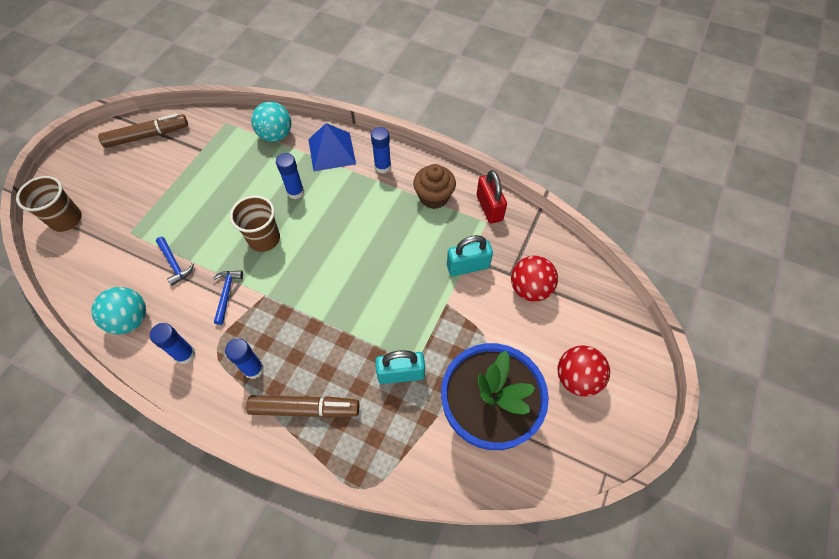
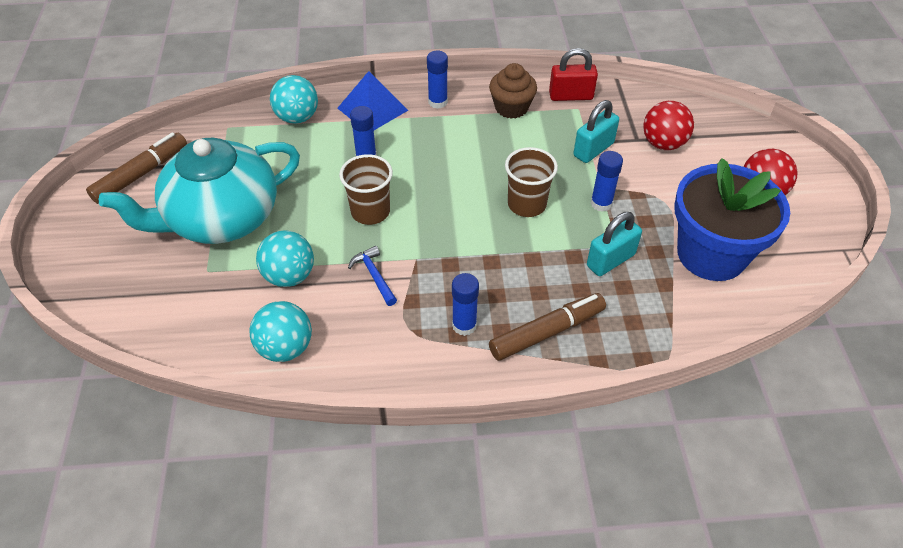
camera: 30 degrees left, 10 degrees down
brown cup [16,176,82,232] -> brown cup moved to [505,147,558,217]
blue glue stick [150,323,195,364] -> blue glue stick moved to [590,151,623,212]
blue hammer [156,237,194,286] -> turquoise ball [256,230,314,287]
red padlock [477,170,507,224] -> red padlock turned 45 degrees counterclockwise [549,48,598,101]
none -> turquoise teapot [99,138,300,244]

